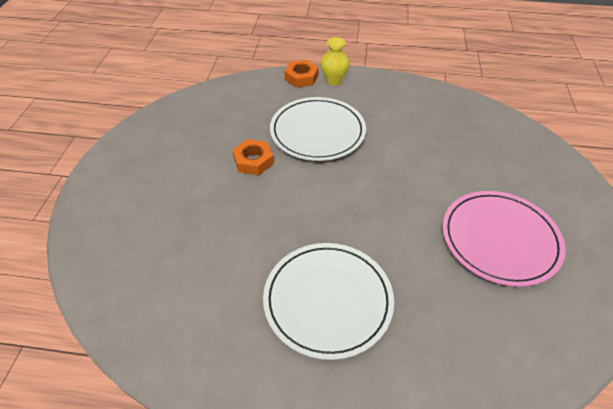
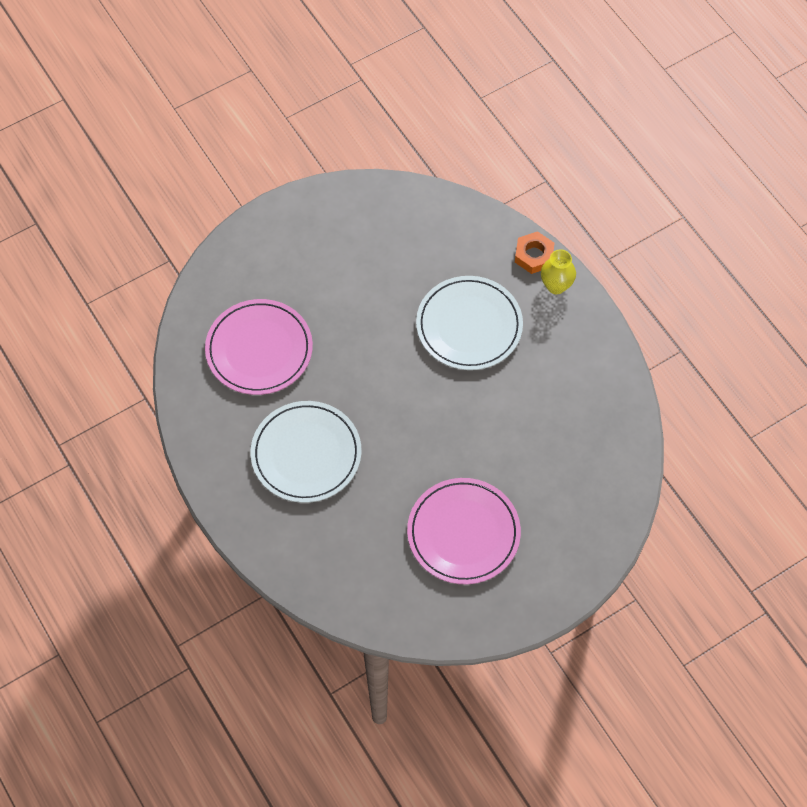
camera: 50 degrees right, 15 degrees up
orange nut [232,139,273,175] -> none
none -> pink plate [205,299,313,395]

